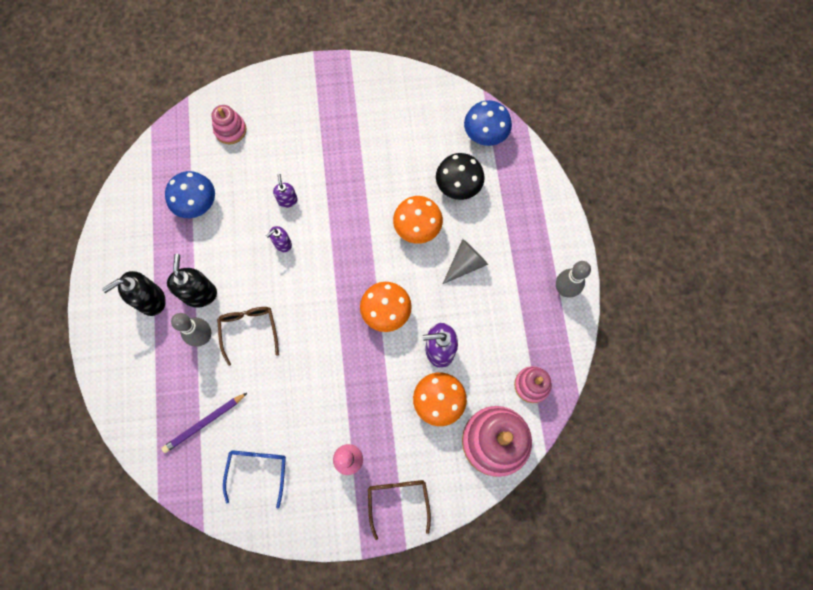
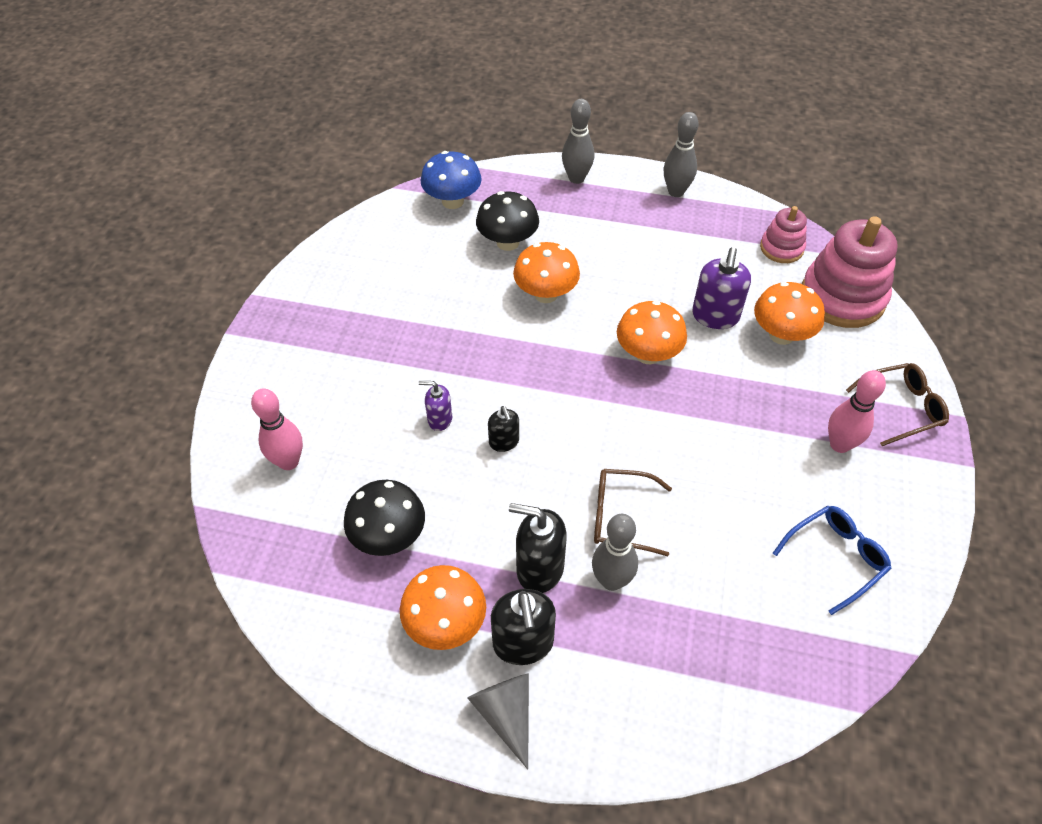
camera: 70 degrees left, 20 degrees down
purple pencil [162,393,247,453] -> none
blue mushroom [165,171,215,218] -> black mushroom [344,480,425,556]
pink stacking toy [212,105,247,144] -> pink bowling pin [251,388,303,470]
blue glasses [223,451,286,508] -> blue glasses turned 120 degrees clockwise [773,506,892,615]
purple soap dispenser [266,226,292,252] -> black soap dispenser [488,406,519,452]
brown glasses [368,480,431,540] -> brown glasses turned 150 degrees clockwise [846,363,949,446]
grey cone [443,239,488,284] -> grey cone moved to [467,674,529,769]
none -> orange mushroom [400,565,486,650]
none -> grey bowling pin [562,99,594,184]

